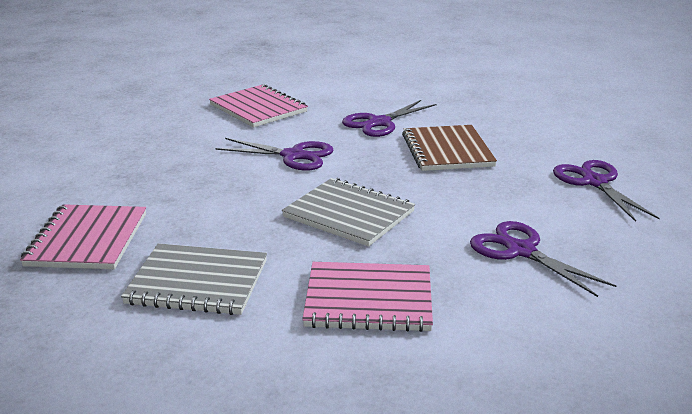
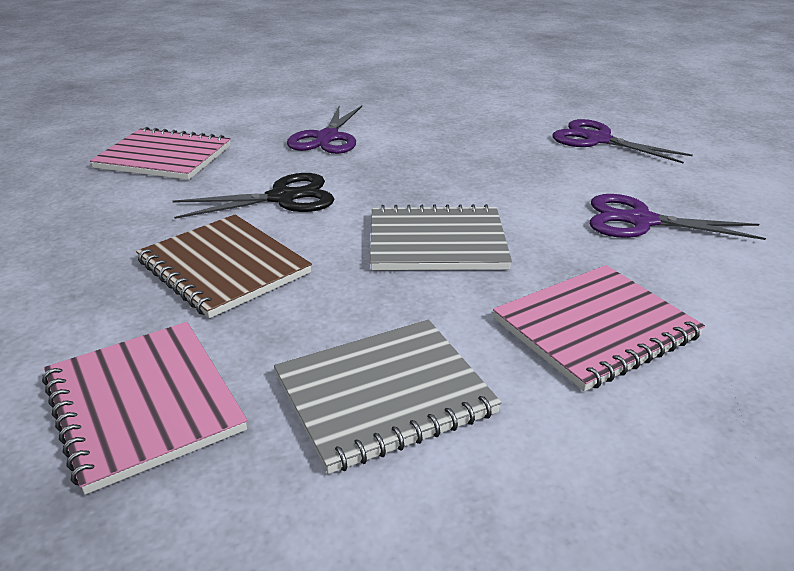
camera: 35 degrees left, 5 degrees up
purple scissors [215,138,333,171] -> black scissors [173,173,334,219]
brown notebook [402,125,497,171] -> brown notebook moved to [136,214,312,318]

